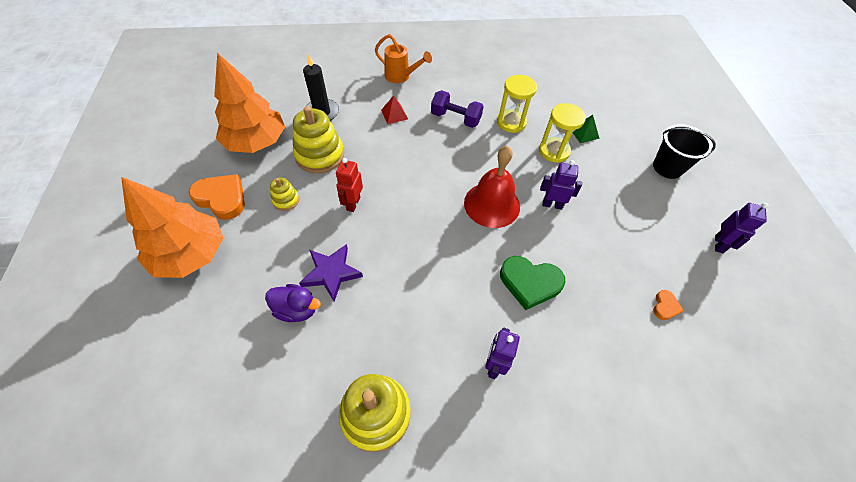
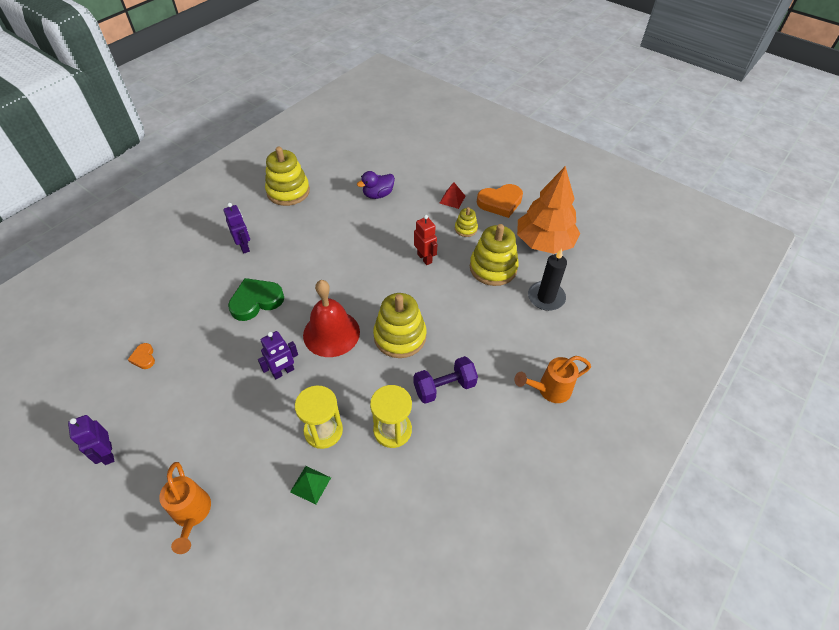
camera: 135 degrees right, 5 degrees down
orange tree [121,177,223,278] -> none
purple star [299,244,363,302] -> none
red pyramid [381,95,408,124] -> red pyramid moved to [440,182,465,209]
black bucket [653,124,716,179] -> orange watering can [159,462,211,554]
none -> yellow stacking toy [373,293,426,358]

